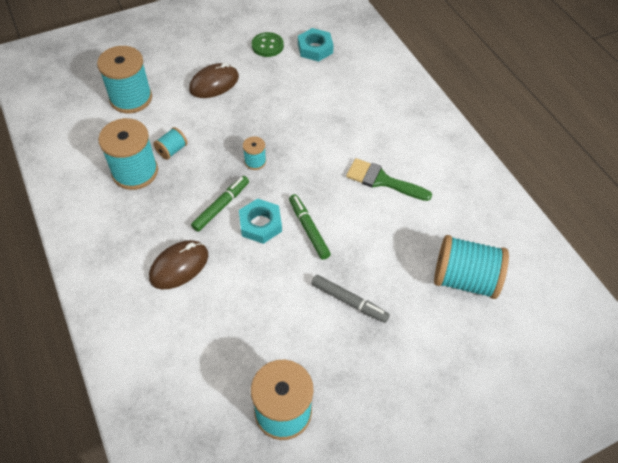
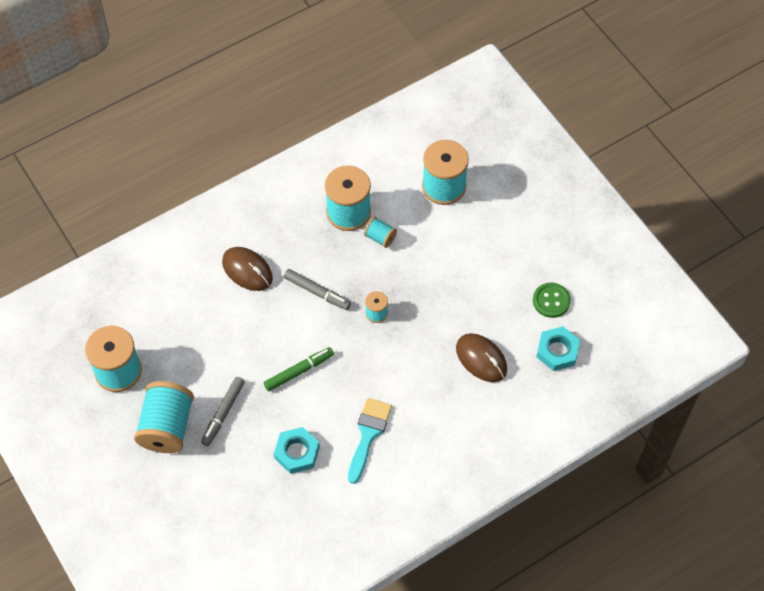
camera: 85 degrees right, 5 degrees up
brown mouse [189,63,239,98] -> brown mouse moved to [456,333,507,382]
green marker [191,176,249,232] -> grey marker [284,269,351,310]
turquoise nut [239,199,282,244] -> turquoise nut moved to [274,427,320,474]
green brush [346,158,432,201] -> turquoise brush [348,398,392,484]
turquoise spool [434,235,509,299] -> turquoise spool moved to [134,381,194,453]

